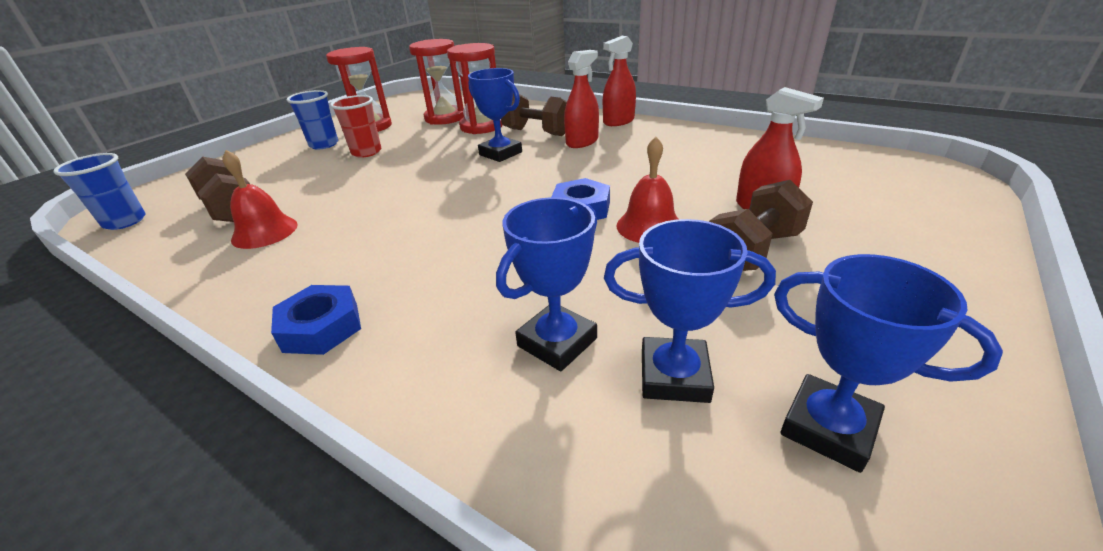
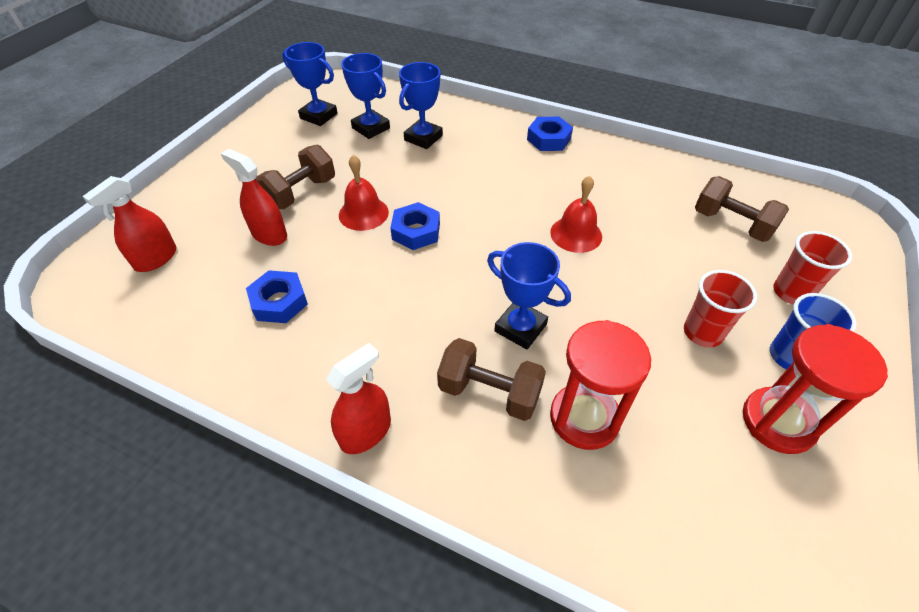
camera: 170 degrees right, 15 degrees up
blue cup [54,153,146,230] -> none
red bell [222,150,298,249] -> red bell moved to [550,176,602,253]
red hourglass [409,39,465,125] -> none
red spray bottle [564,50,599,148] -> red spray bottle moved to [82,176,176,272]
blue trophy [604,219,776,403] -> blue trophy turned 45 degrees clockwise [341,53,390,139]
none -> blue nut [246,270,308,323]
none -> red cup [773,231,852,305]

